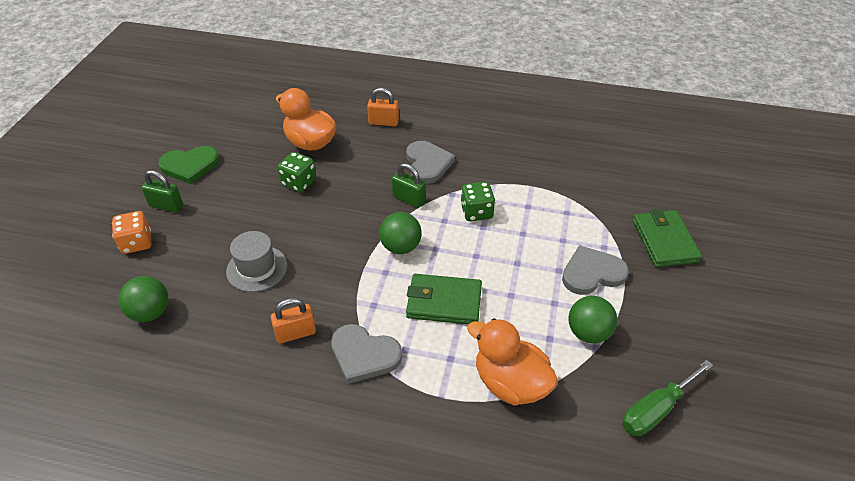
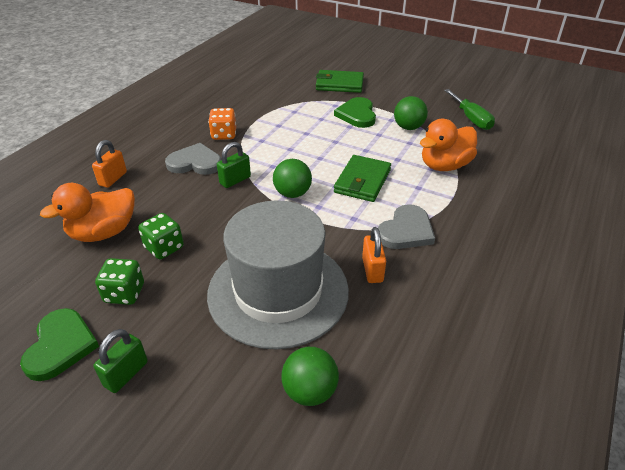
camera: 75 degrees left, 5 degrees down
orange dice [112,211,151,254] -> orange dice moved to [208,108,236,140]
grey hat [226,231,287,292] -> grey hat [207,200,349,349], size x2.13
green dice [460,182,495,221] -> green dice moved to [95,258,144,305]
grey heart [562,245,629,295] -> green heart [334,97,376,128]

